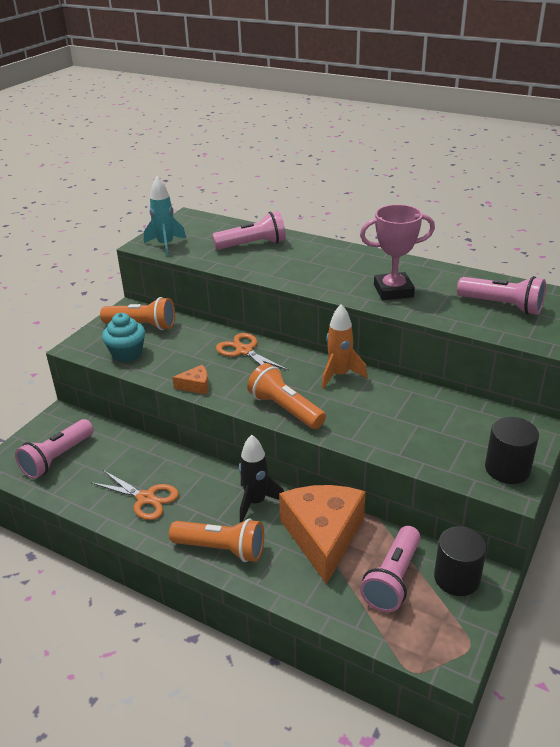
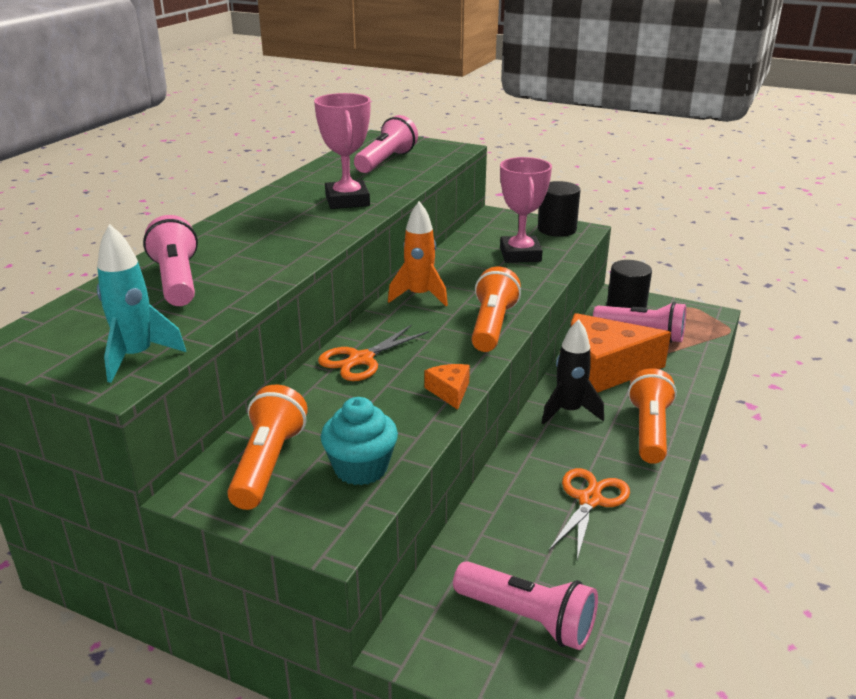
camera: 95 degrees left, 5 degrees down
orange flashlight [247,363,326,429] -> orange flashlight turned 150 degrees clockwise [471,267,521,352]
none -> pink trophy [500,157,552,263]

